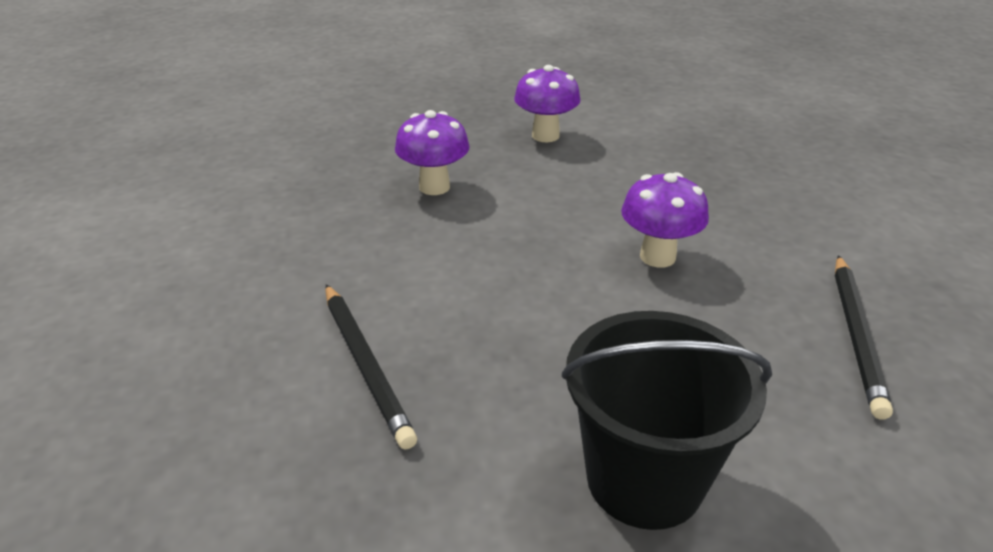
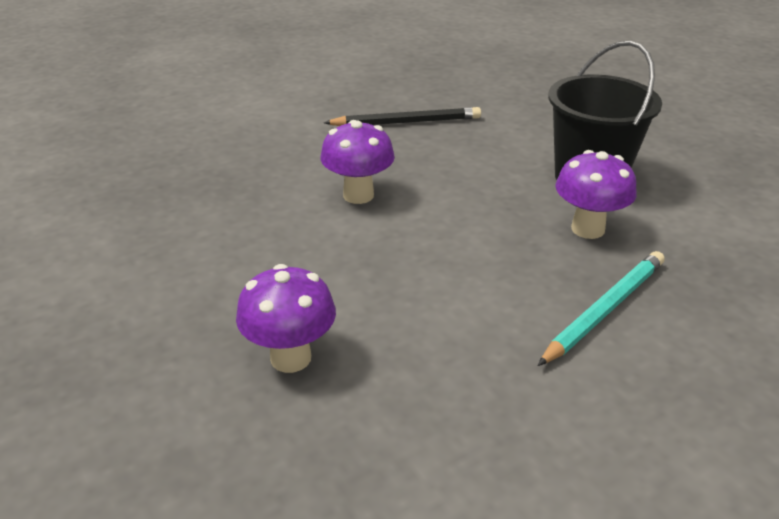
camera: 110 degrees left, 0 degrees up
black pencil [325,284,417,450] -> turquoise pencil [538,251,664,366]
purple mushroom [514,65,581,142] -> purple mushroom moved to [555,150,637,239]

